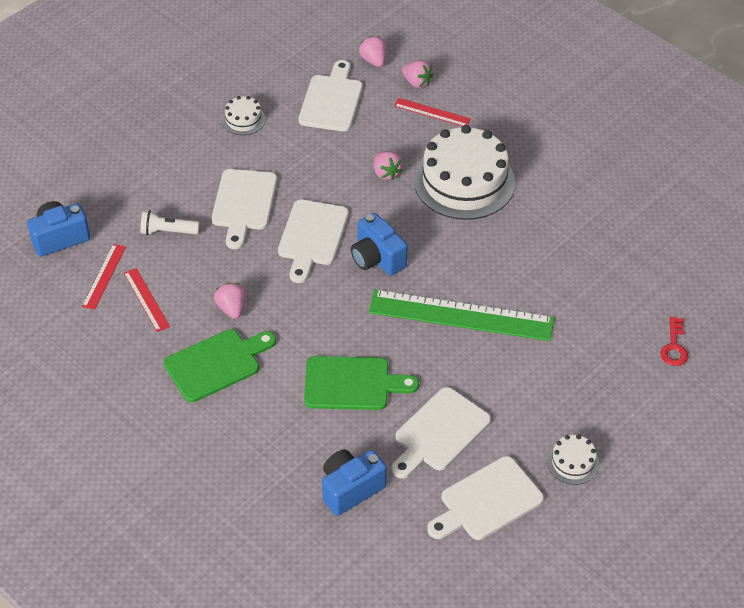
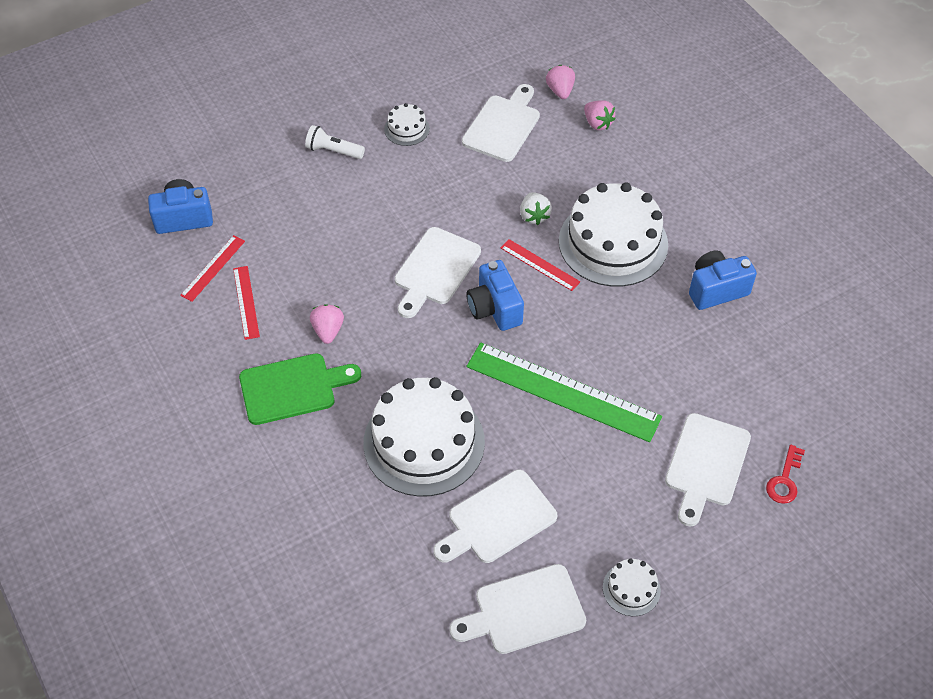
camera: 15 degrees right, 5 degrees up
white flashlight [140,210,200,235] -> white flashlight moved to [305,125,365,159]
white cutting board [212,169,277,249] -> white cutting board moved to [665,413,751,527]
green cutting board [304,356,419,410] -> white cake [363,377,485,497]
blue camera [322,450,387,516] -> blue camera moved to [689,251,757,310]
pink strawberry [374,151,403,180] -> white strawberry [520,192,552,225]
red ruler [394,98,471,126] -> red ruler moved to [501,239,580,291]

